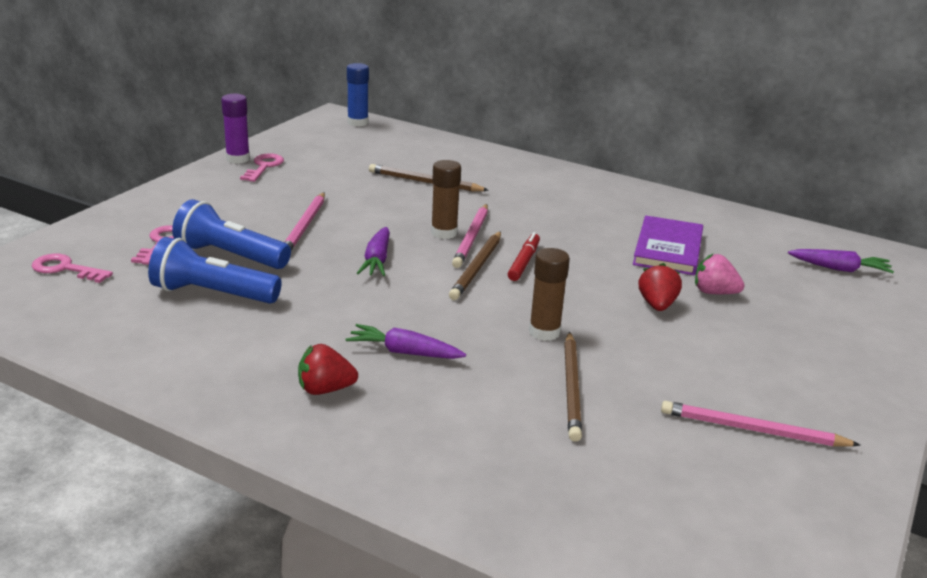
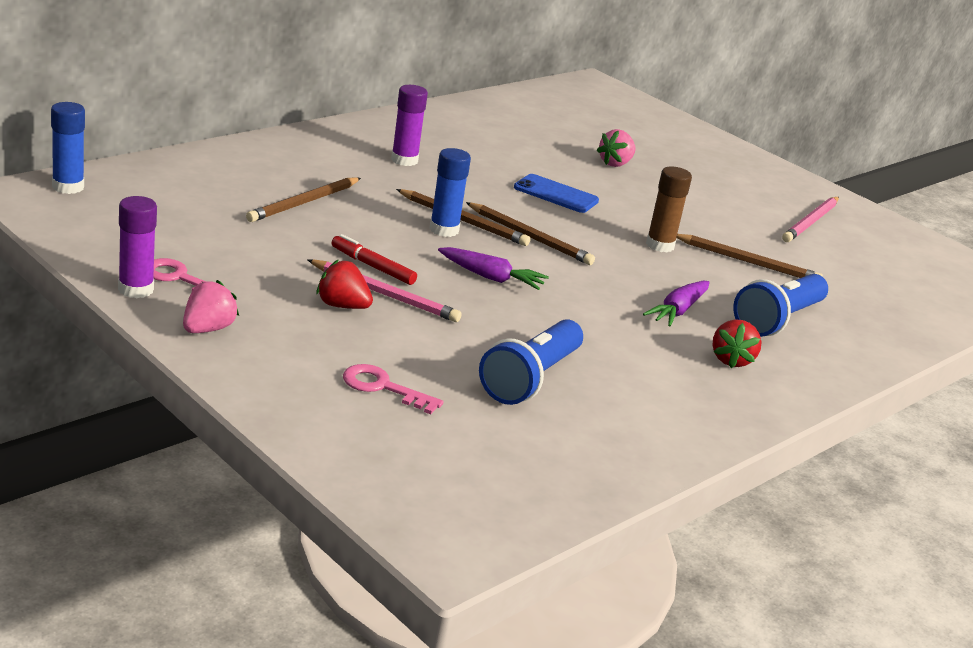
camera: 75 degrees left, 0 degrees up
pink key [32,254,113,283] -> none
blue flashlight [172,199,291,269] -> blue flashlight moved to [733,274,828,337]
brown glue stick [431,160,461,239] -> blue glue stick [429,148,471,237]
pink pencil [452,204,488,268] -> brown pencil [396,189,530,246]
red marker [508,232,540,281] -> red marker moved to [332,234,417,285]
purple book [633,215,703,275] -> none
red strawberry [639,263,682,311] -> red strawberry moved to [316,259,373,309]
purple carrot [788,249,894,273] -> none
none -> pink strawberry [183,280,239,333]
none -> purple glue stick [391,85,428,166]
none -> blue phone [514,174,599,213]

